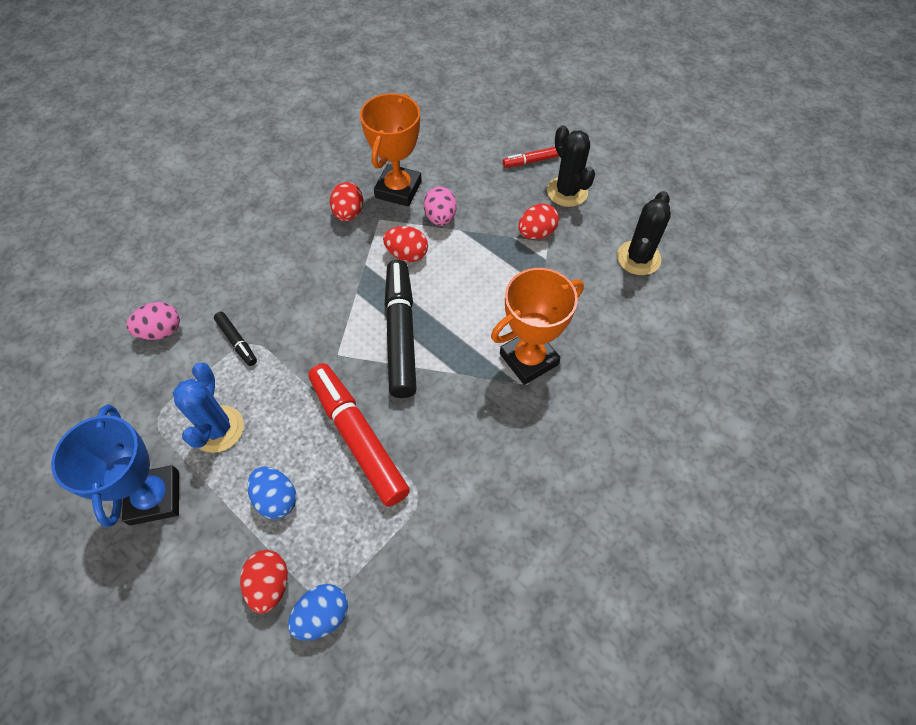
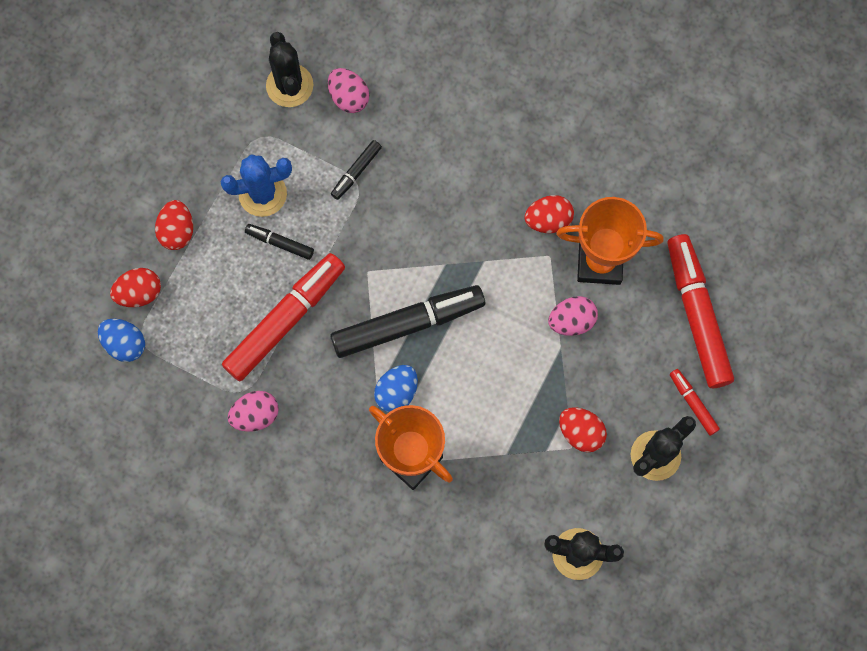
camera: 75 degrees right, 15 degrees up
blue trophy [51,404,179,528] -> none
blue egg [248,467,296,519] -> blue egg moved to [374,365,418,412]
red egg [383,226,428,262] -> red egg moved to [155,200,193,250]
none -> pink egg [228,391,279,432]
none -> black marker [245,224,314,260]
none -> black cactus [266,32,314,107]
none -> red marker [667,234,734,389]

